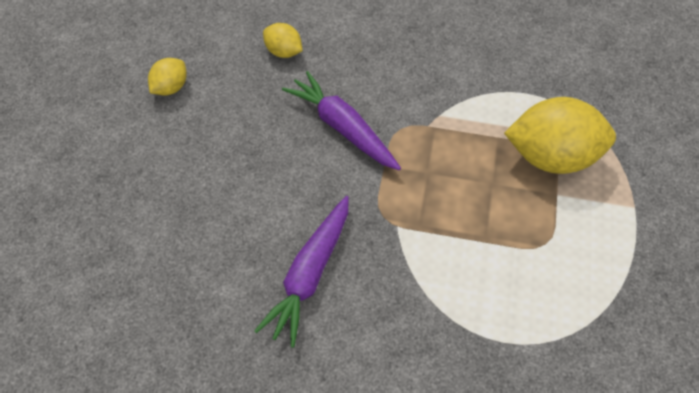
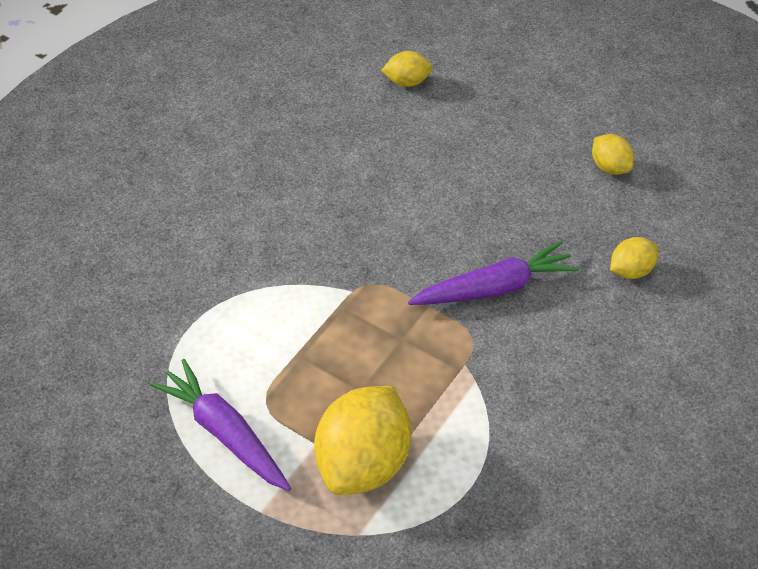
camera: 115 degrees right, 5 degrees down
purple carrot [254,196,349,348] -> purple carrot moved to [150,359,291,491]
none -> yellow lemon [381,51,433,87]

